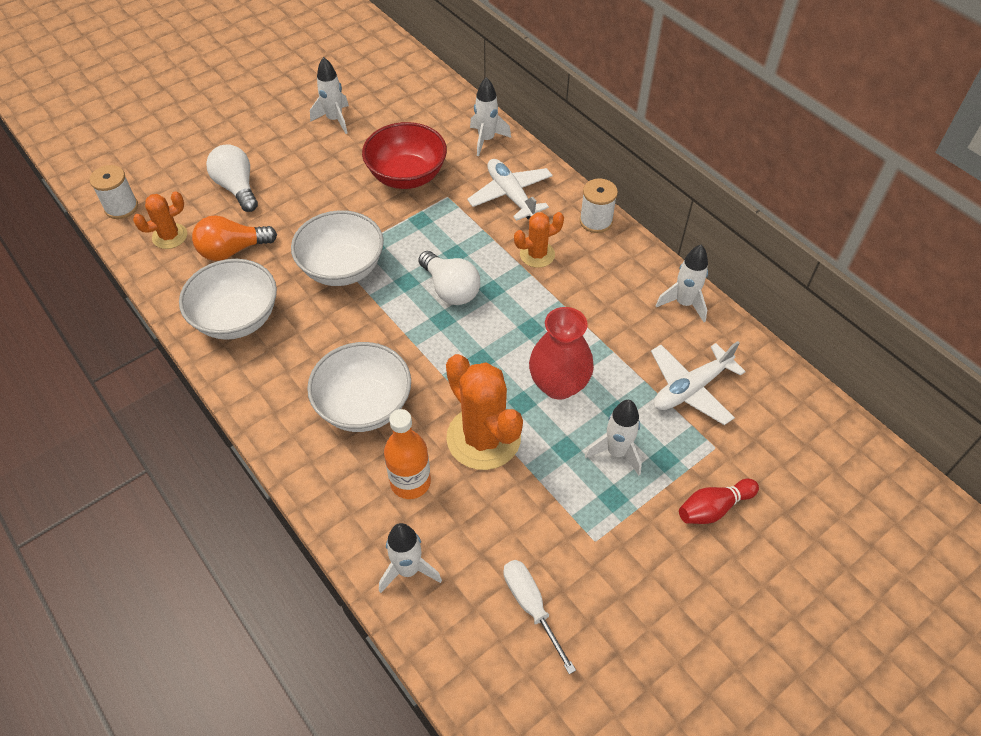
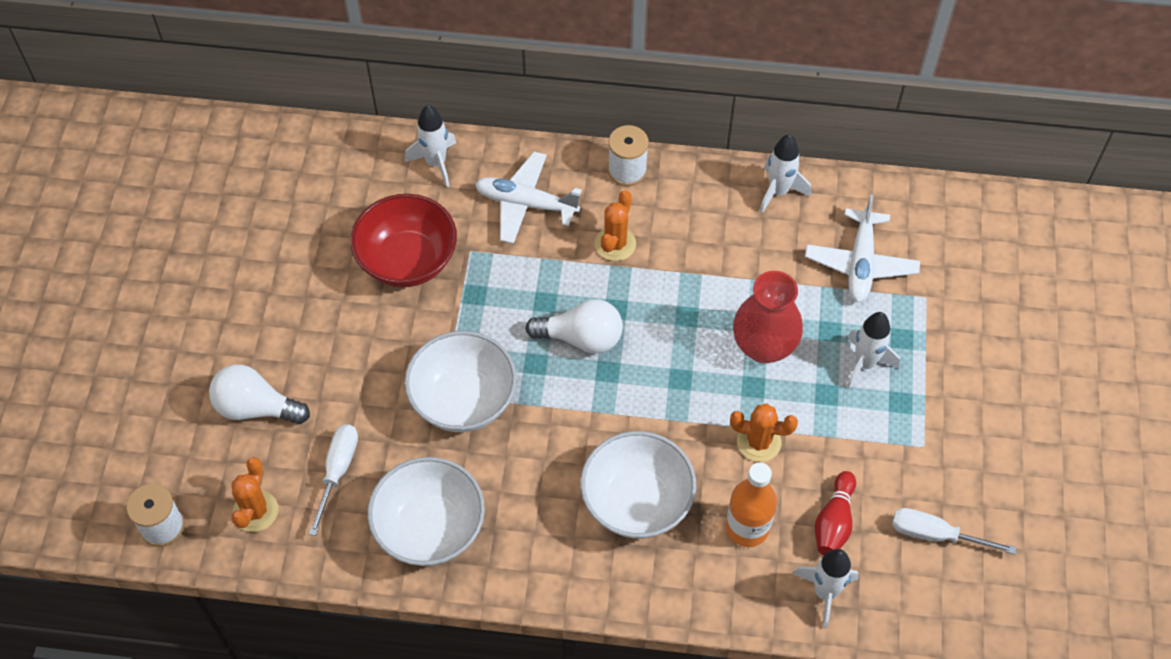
camera: 45 degrees left, 5 degrees up
orange light bulb [192,215,277,261] -> white screwdriver [308,424,358,536]
white rocket [310,57,349,134] -> none
orange cactus [446,354,523,470] -> orange cactus [730,403,798,462], size x0.55
red bowling pin [679,479,759,524] -> red bowling pin moved to [815,471,856,555]

